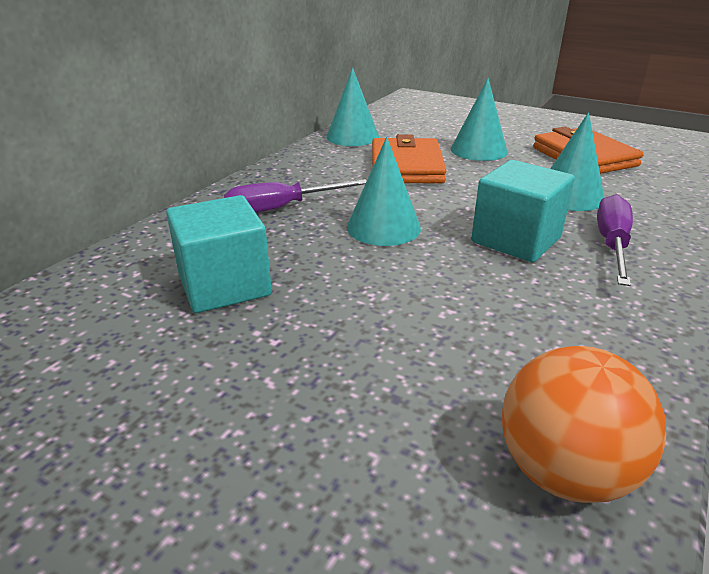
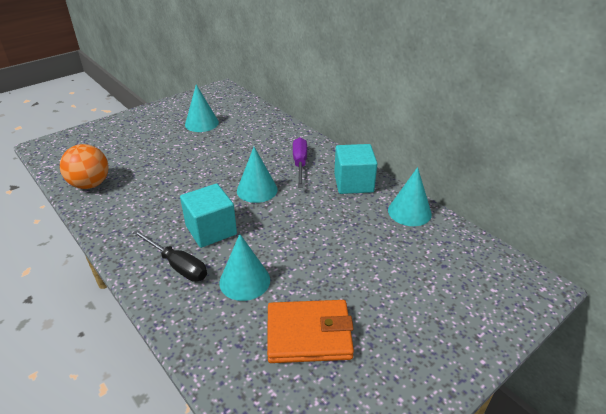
camera: 110 degrees right, 5 degrees up
turquoise cube [166,195,272,313] -> turquoise cube moved to [334,144,377,194]
orange wallet [372,134,446,184] -> none
turquoise cone [451,78,508,161] -> turquoise cone moved to [185,84,219,132]
purple screwdriver [597,194,633,286] -> black screwdriver [133,230,207,282]

